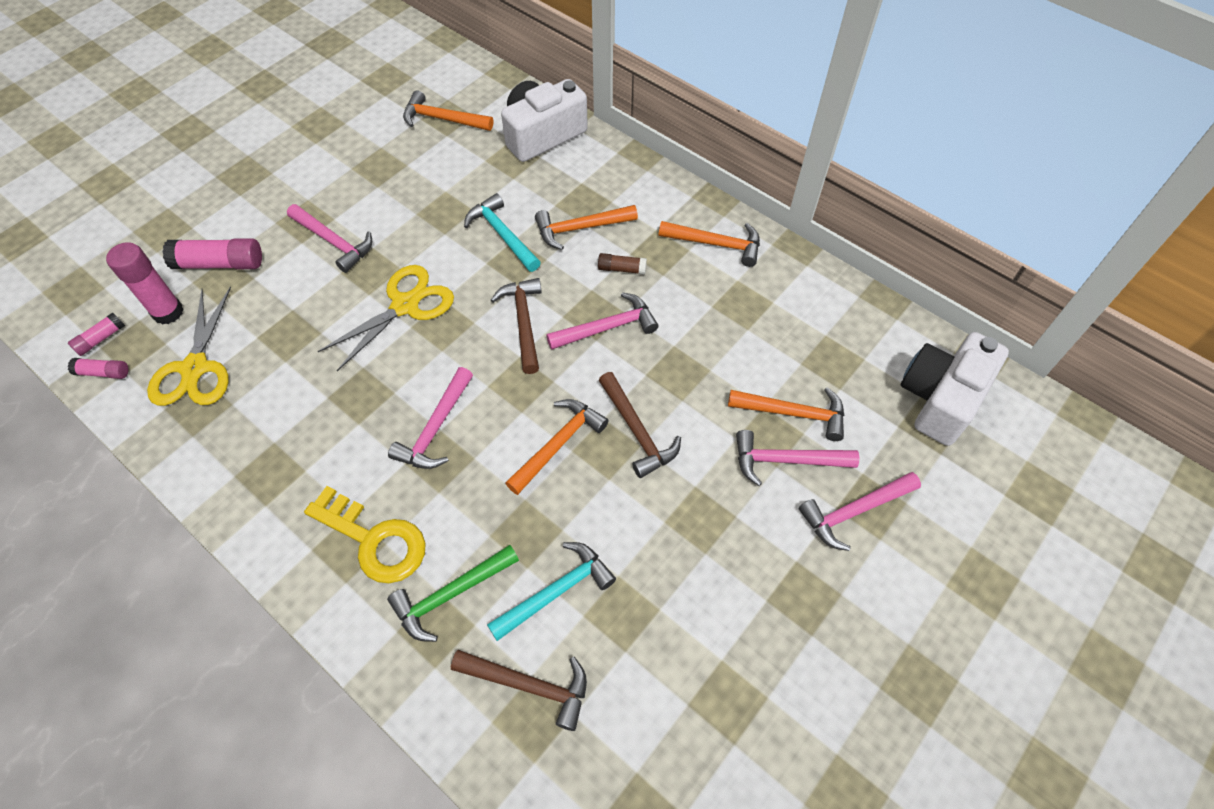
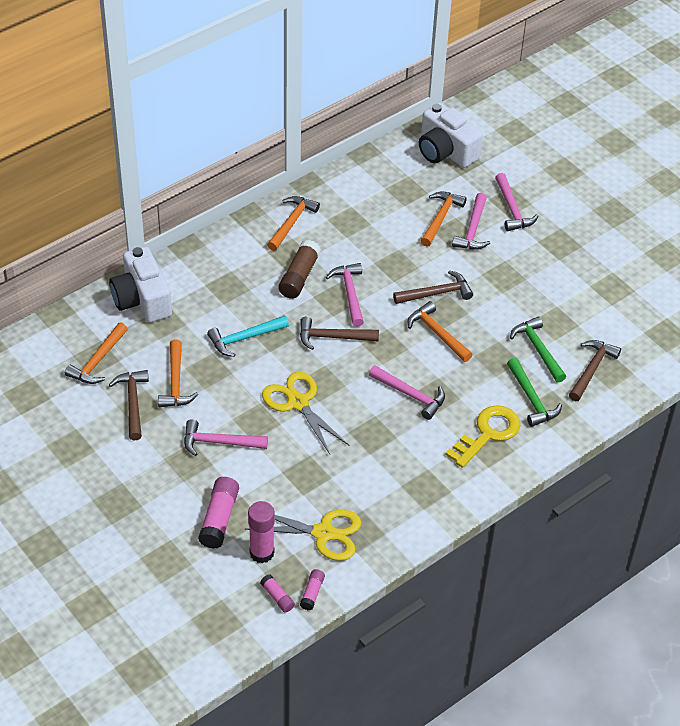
camera: 80 degrees left, 10 degrees down
pink hammer [287,204,372,273] -> pink hammer turned 135 degrees counterclockwise [184,419,268,456]
turquoise hammer [487,542,616,641] -> green hammer [510,317,566,383]
orange hammer [535,205,638,250] -> orange hammer moved to [158,339,198,407]
brown glue stick [598,253,647,275] -> brown glue stick [279,240,321,299], size x1.82
none -> brown hammer [109,370,149,440]

